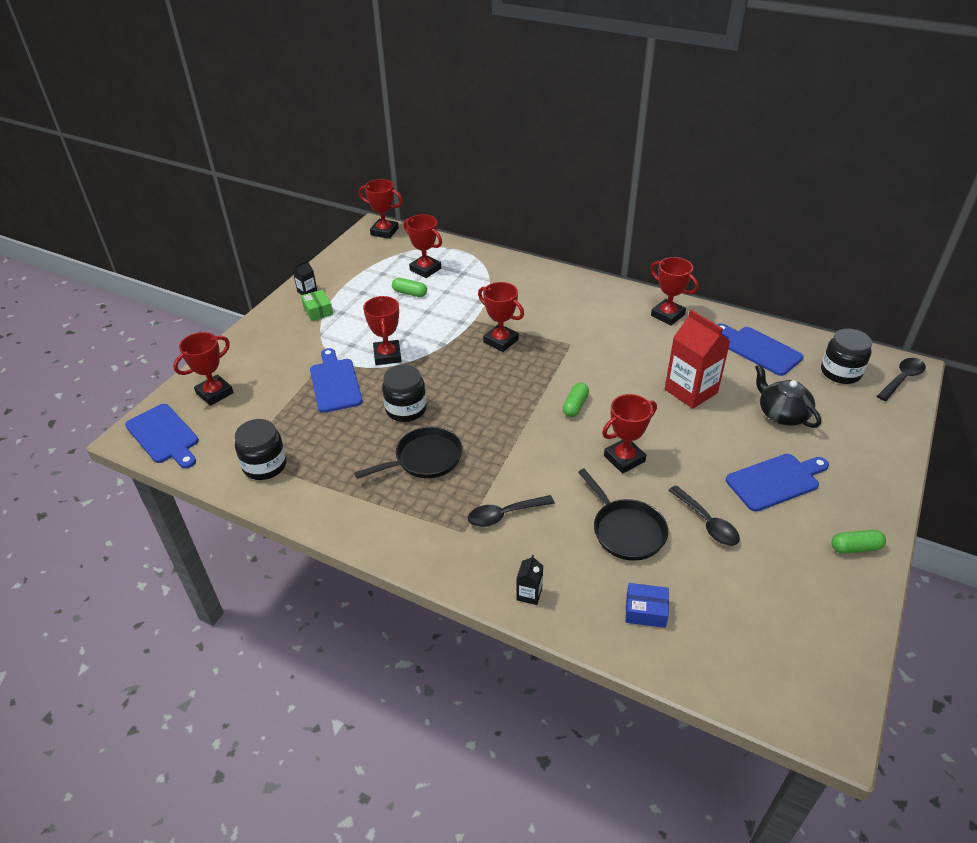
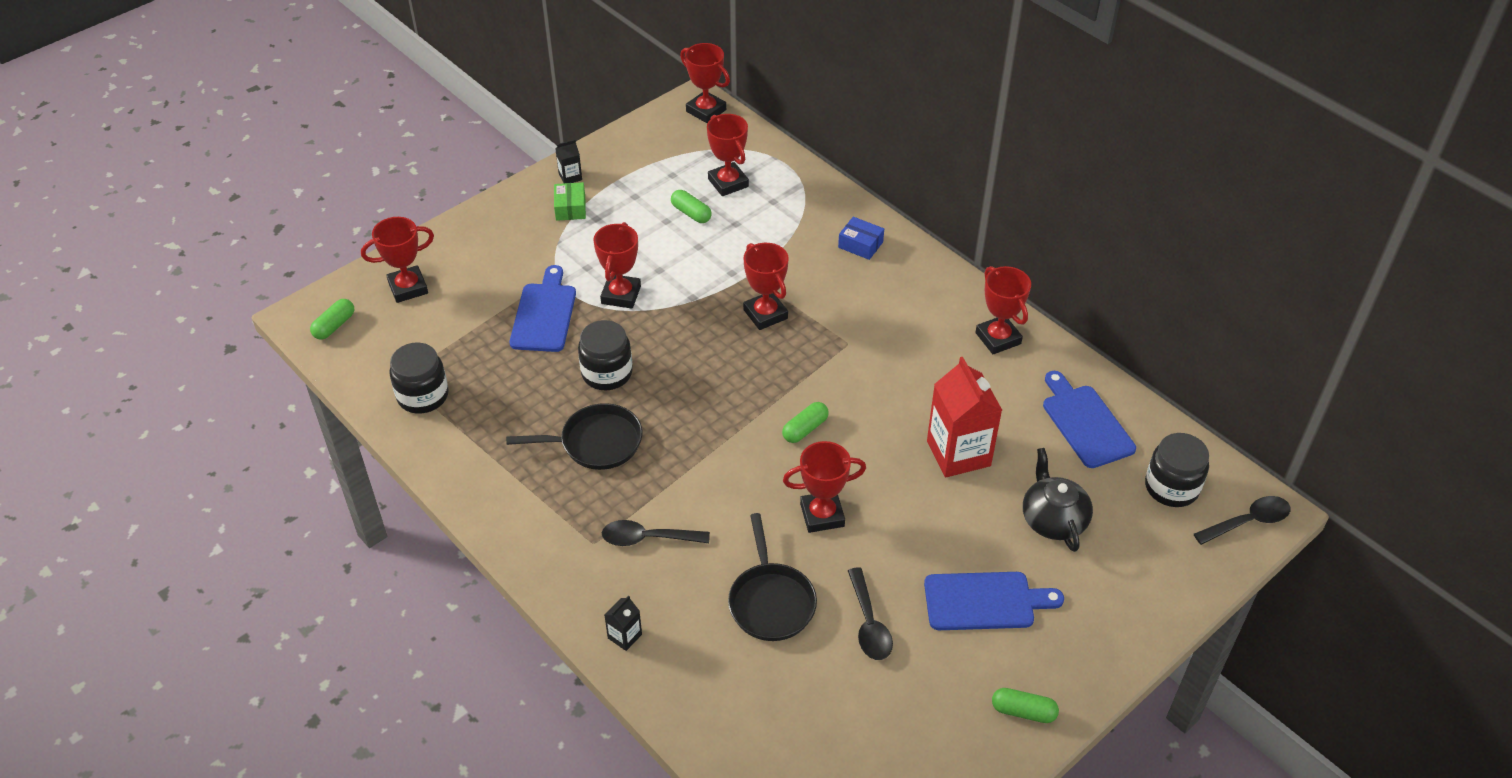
camera: 20 degrees right, 5 degrees up
blue cutting board [125,404,199,468] -> green capsule [310,299,354,340]
blue box [625,583,669,628] -> blue box moved to [838,217,884,260]

